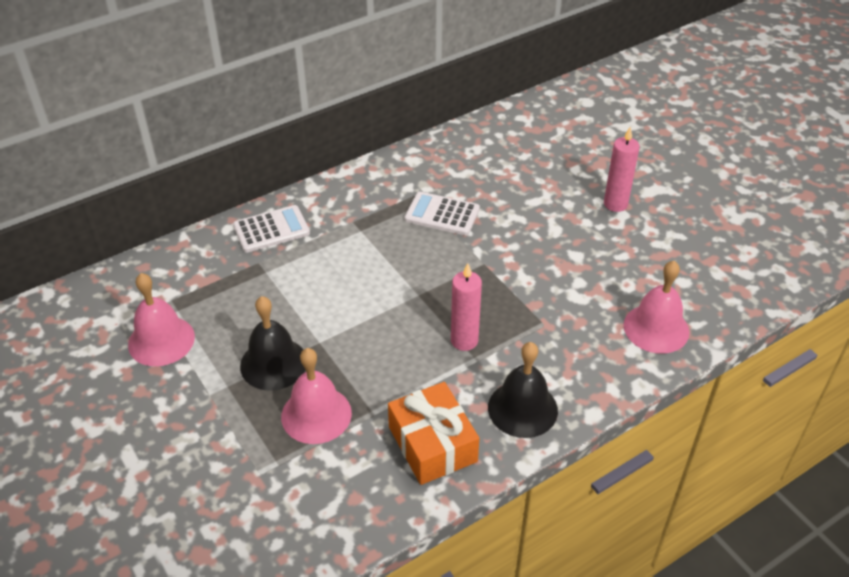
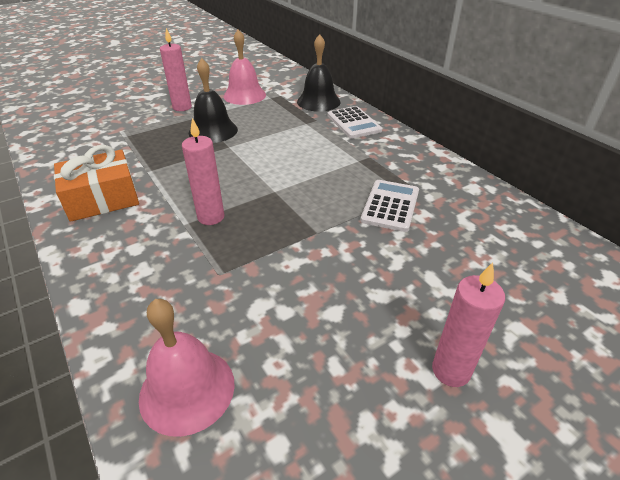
camera: 90 degrees right, 5 degrees down
pink bell [281,348,352,444] -> none
black bell [488,342,558,438] -> black bell moved to [297,34,340,112]
none -> pink candle [160,28,192,111]

